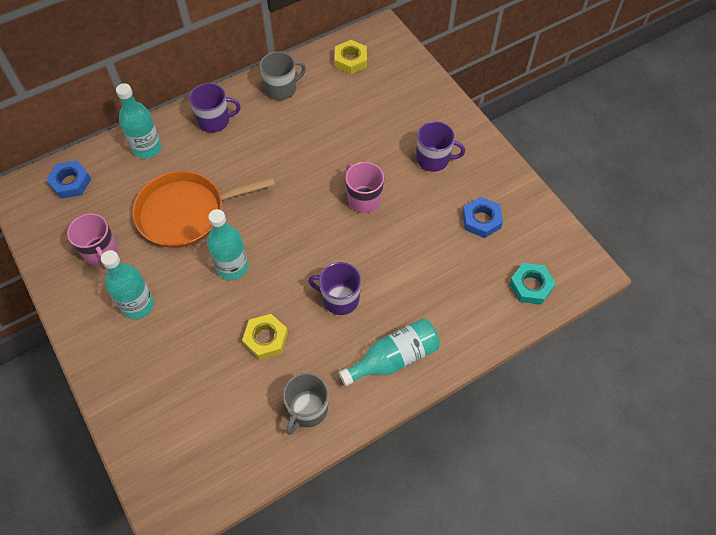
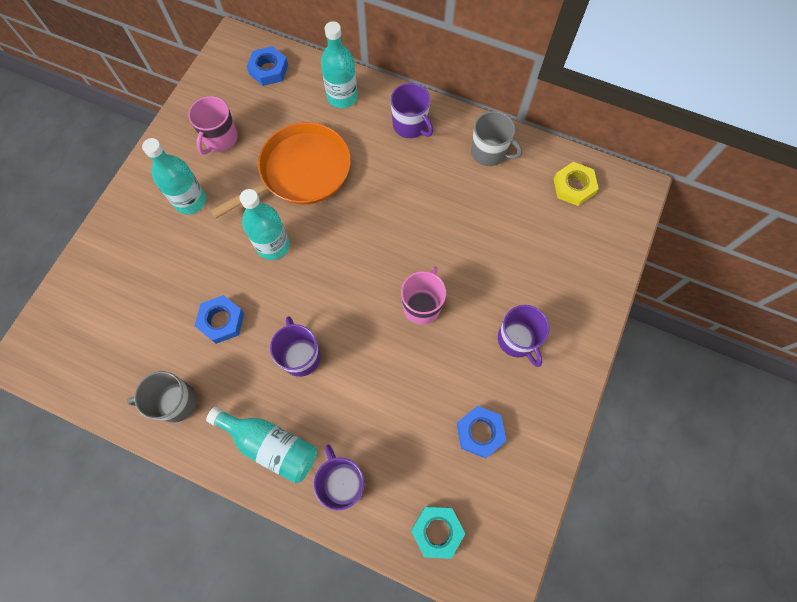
camera: 55 degrees right, 10 degrees up
orange pan [132,171,275,248] -> orange pan turned 105 degrees clockwise [211,122,351,218]
yellow nut [242,314,288,360] -> blue nut [195,295,244,344]
none -> purple mug [313,444,365,511]

